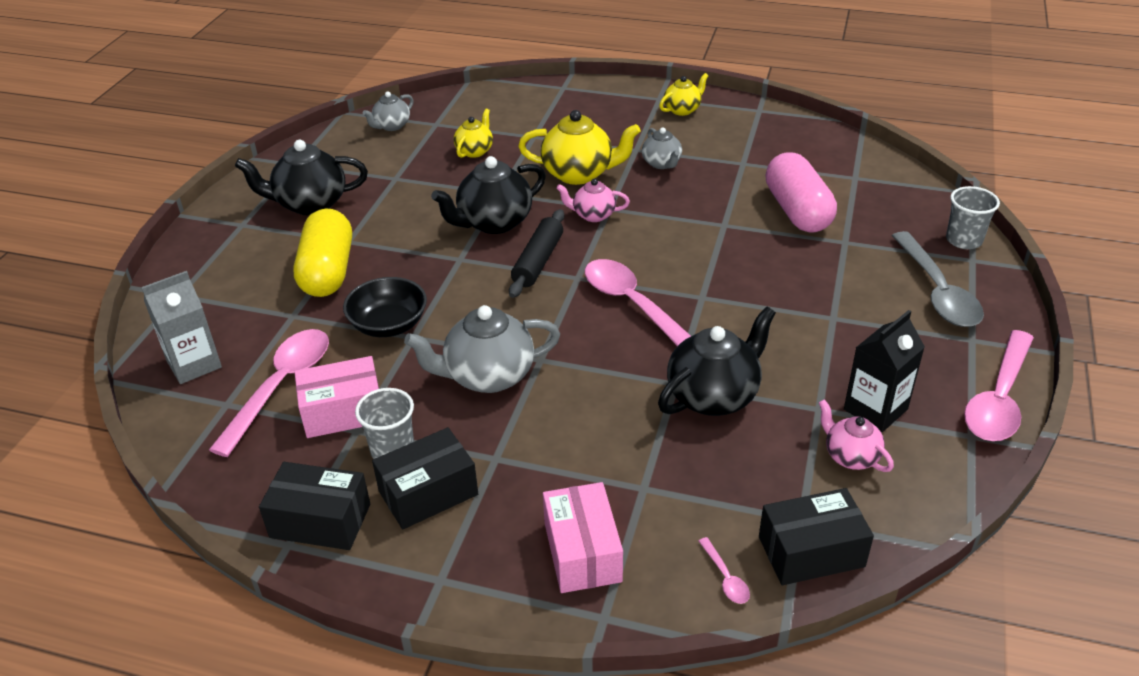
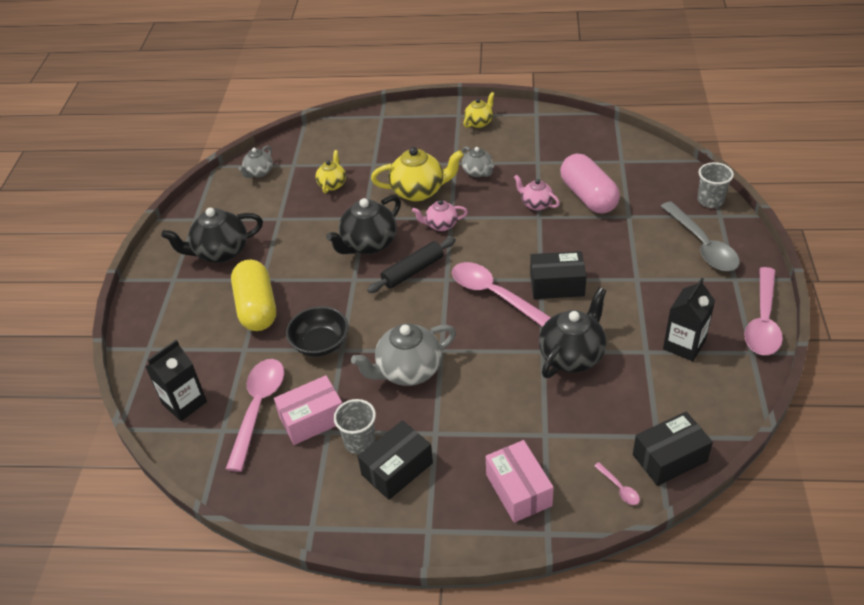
camera: 10 degrees left, 5 degrees up
grey carton [141,271,222,384] -> black carton [145,340,207,421]
black box [259,462,370,550] -> black box moved to [530,251,587,299]
black rolling pin [509,209,564,298] -> black rolling pin turned 45 degrees clockwise [367,237,456,293]
pink teapot [819,399,894,472] -> pink teapot moved to [514,175,560,211]

